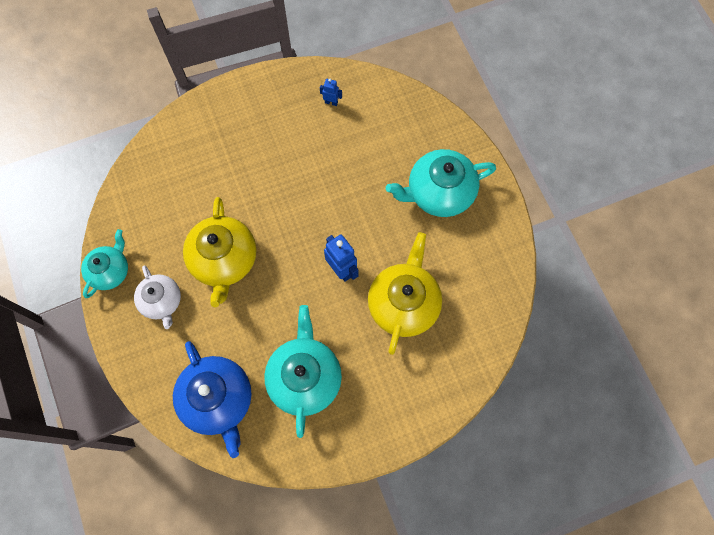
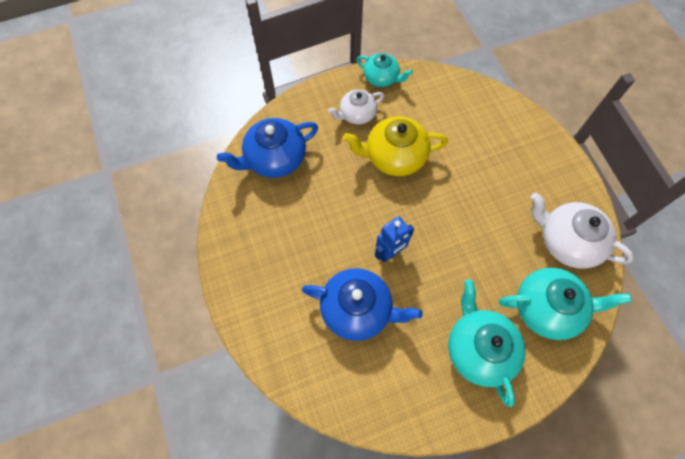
camera: 90 degrees right, 5 degrees down
turquoise teapot [264,305,342,438] -> turquoise teapot moved to [499,268,631,340]
blue robot [320,79,342,106] -> white teapot [531,193,634,269]
yellow teapot [368,232,442,355] -> blue teapot [302,268,423,341]

